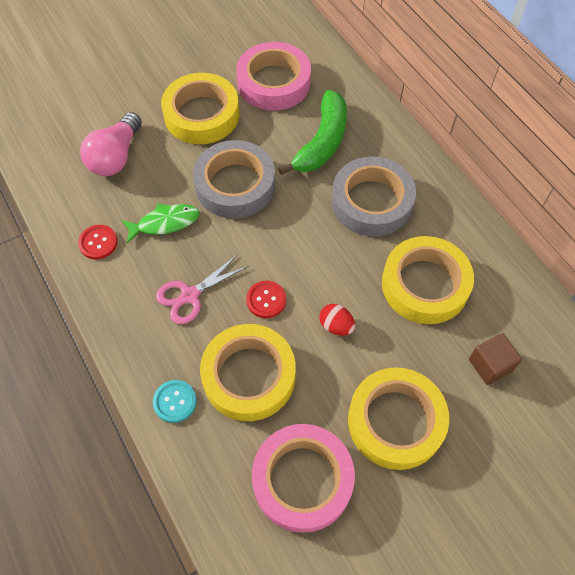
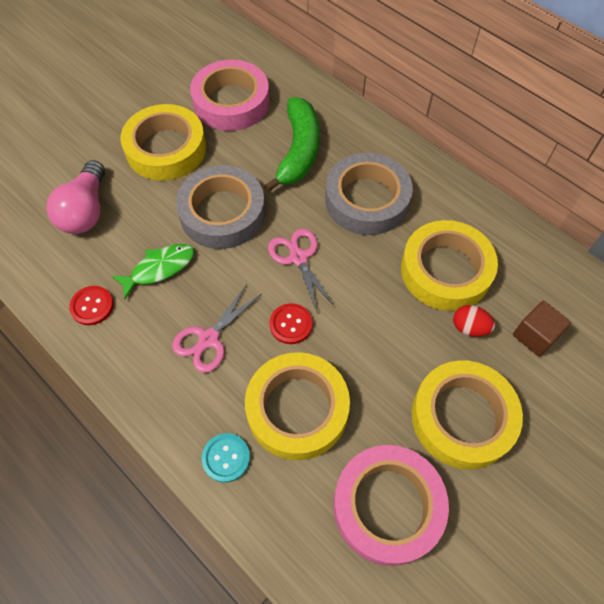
camera: 15 degrees left, 0 degrees up
red egg [319,304,355,335] -> red egg moved to [453,305,495,337]
none -> pink scissors [268,229,336,314]

